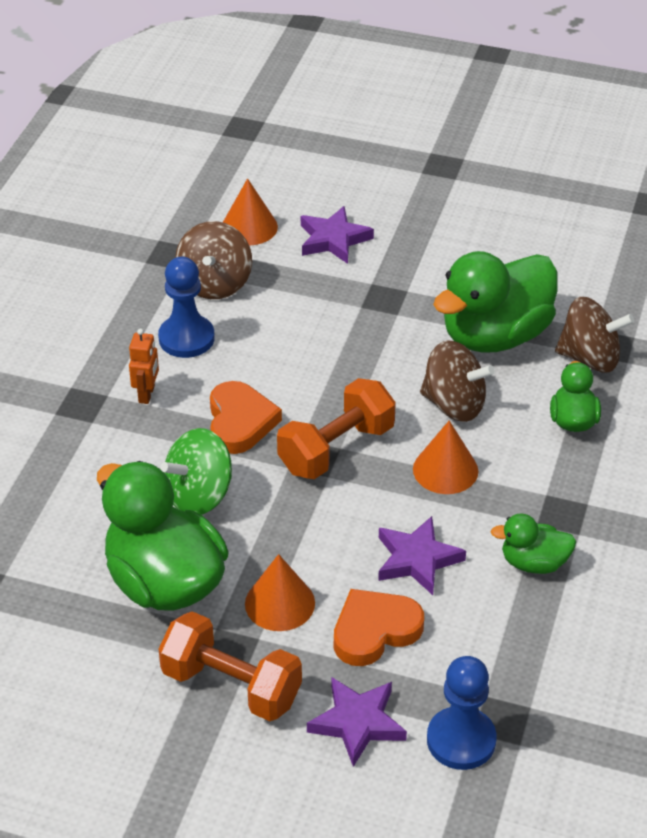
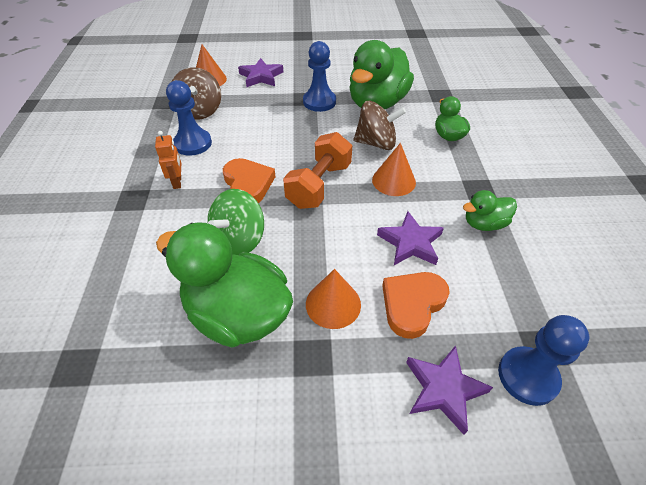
camera: 20 degrees left, 5 degrees up
orange dumbbell [158,611,302,721] -> none
brown spinning top [555,297,634,372] -> none
none -> blue pawn [303,41,336,112]

